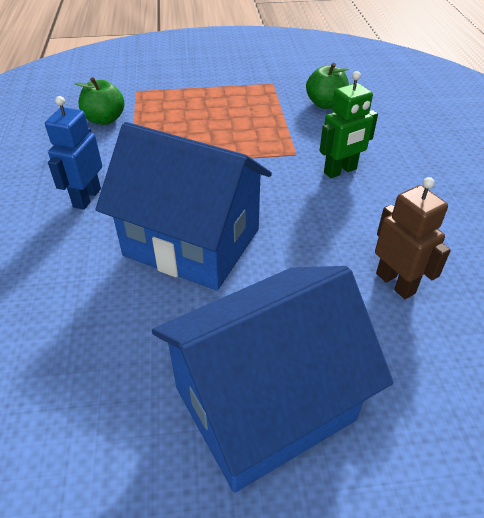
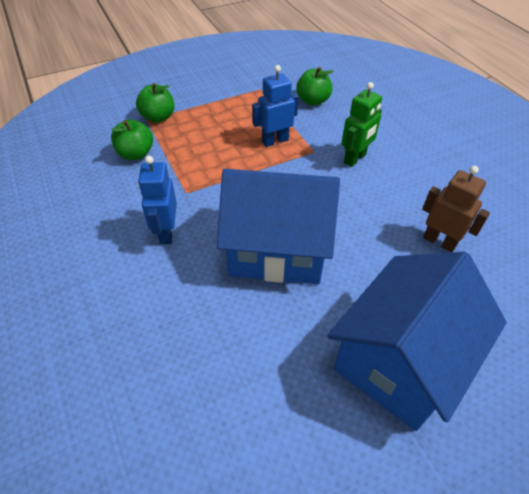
camera: 20 degrees left, 5 degrees up
none -> green apple [136,83,174,123]
none -> blue robot [252,65,299,147]

